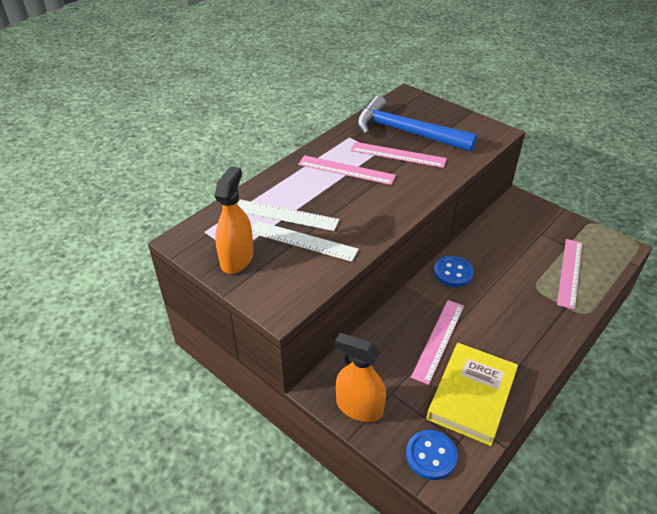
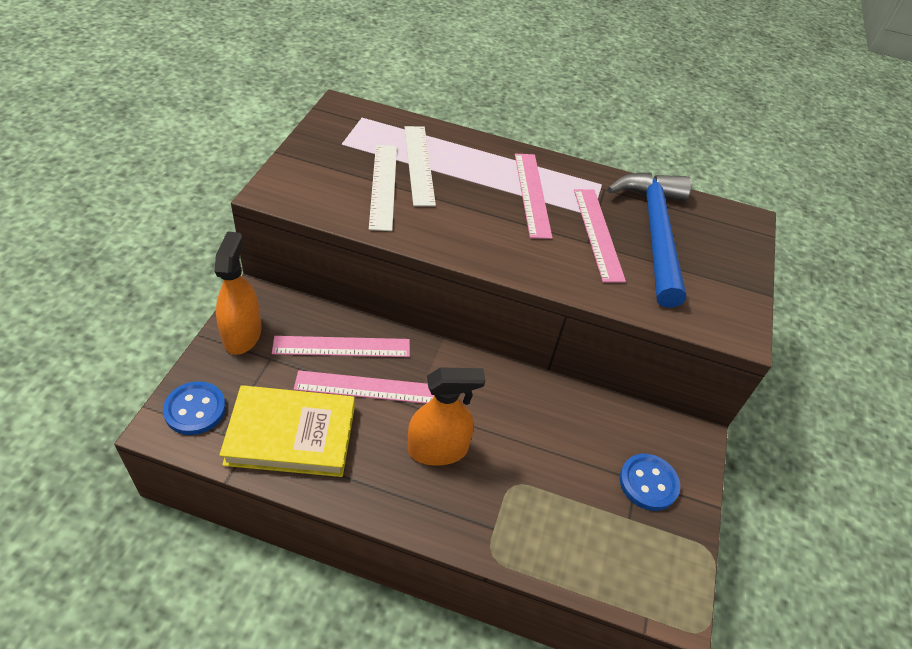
camera: 60 degrees right, 5 degrees up
orange spray bottle [215,166,254,274] -> orange spray bottle moved to [408,367,485,466]
blue button [434,256,474,287] -> blue button moved to [619,454,680,511]
pink ruler [557,239,582,310] -> pink ruler moved to [272,336,410,357]

